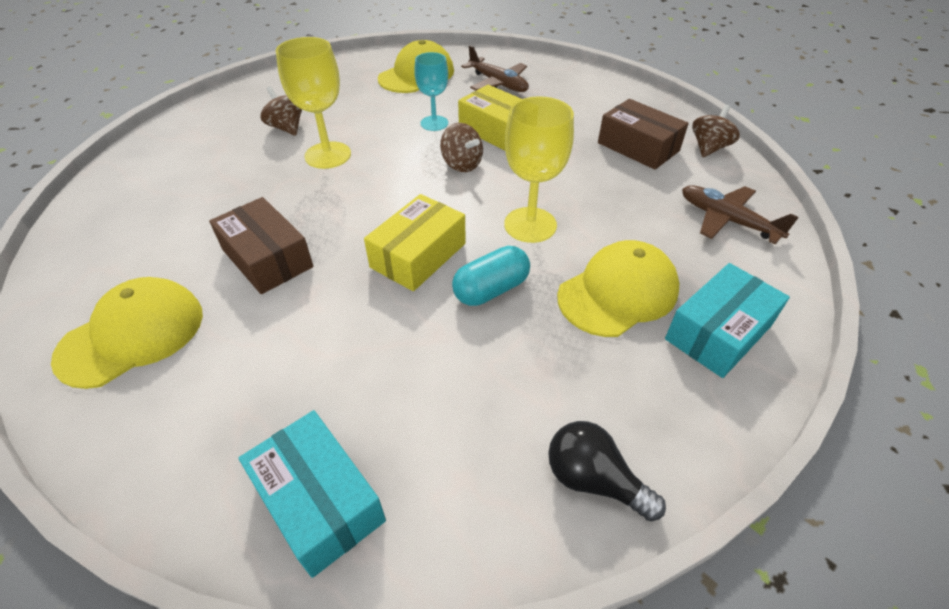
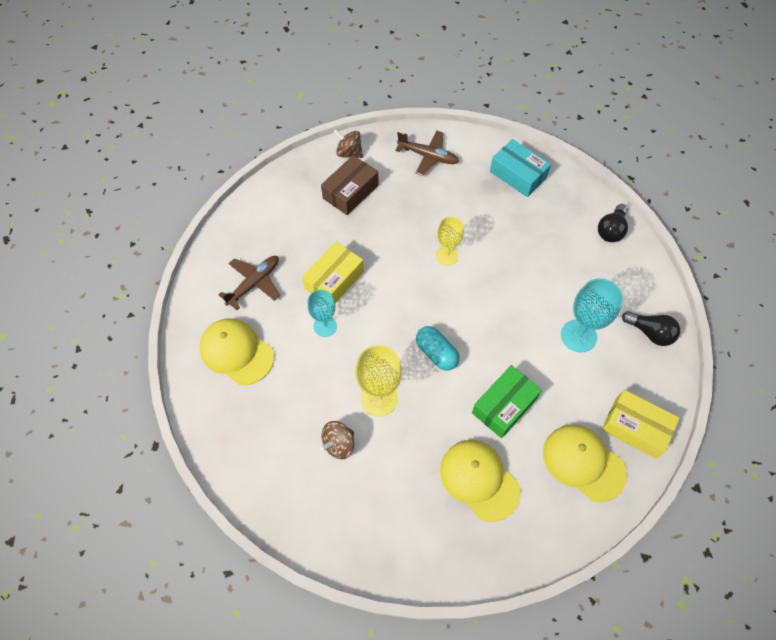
camera: 95 degrees left, 15 degrees up
brown box [209,197,314,294] -> green box [472,365,542,438]
turquoise box [239,410,386,578] -> black light bulb [622,311,680,346]
yellow box [364,194,466,291] -> yellow box moved to [602,390,680,459]
brown spinning top [440,123,483,172] -> none
turquoise capsule [452,246,530,306] -> turquoise capsule moved to [416,326,460,371]
yellow goblet [504,96,574,243] -> yellow goblet [436,217,464,266], size x0.66
yellow cap [557,240,679,337] -> yellow cap moved to [440,440,521,522]
brown plane [682,185,799,245] -> brown plane turned 105 degrees counterclockwise [395,131,459,176]
none -> turquoise goblet [561,278,623,352]

